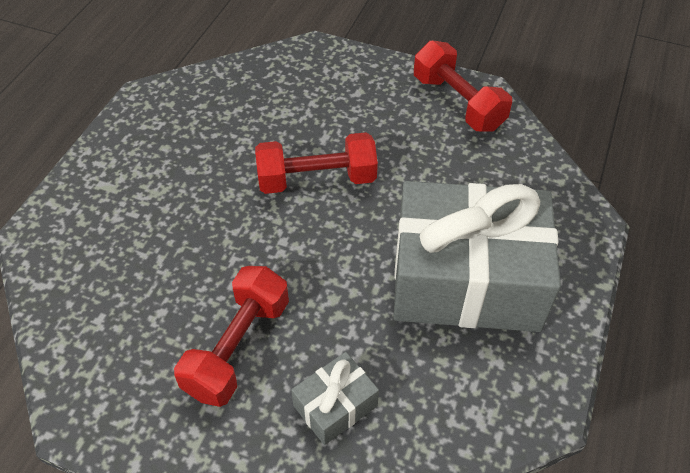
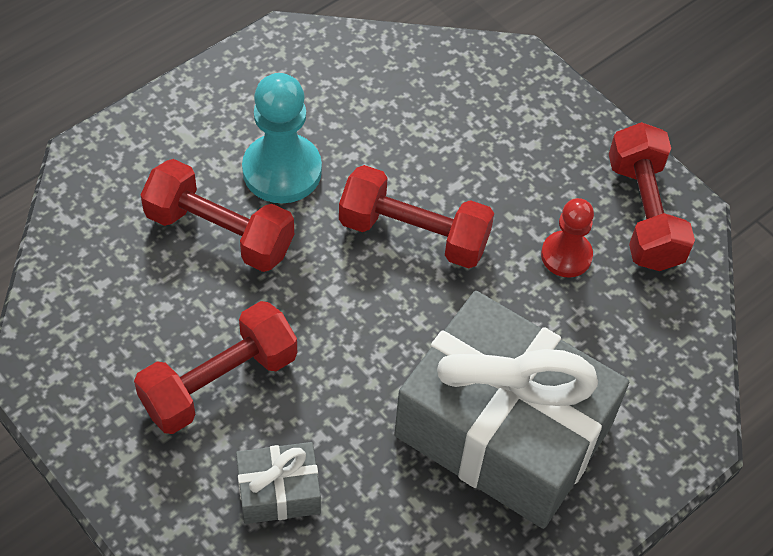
camera: 25 degrees right, 5 degrees up
none -> red dumbbell [141,159,294,272]
none -> turquoise pawn [242,73,322,204]
none -> red pawn [541,198,594,278]

